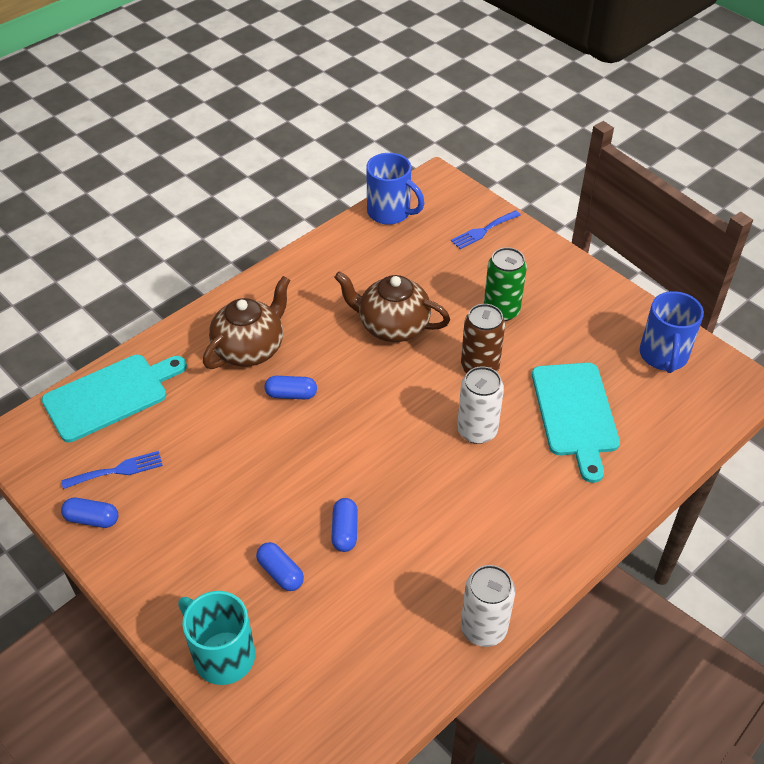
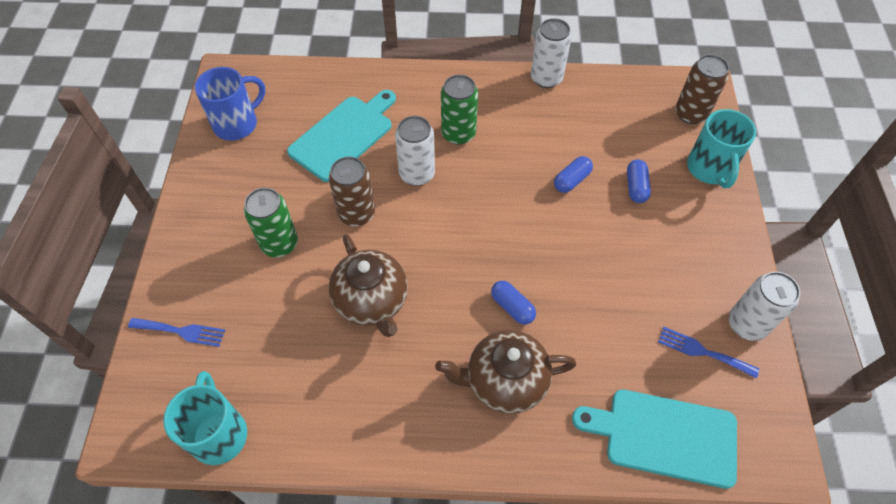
camera: 135 degrees left, 10 degrees up
blue capsule [61,497,118,528] -> white can [729,272,800,341]
blue mug [366,153,424,225] -> turquoise mug [163,371,247,465]
none -> green can [441,75,478,145]
none -> brown can [675,54,729,124]

